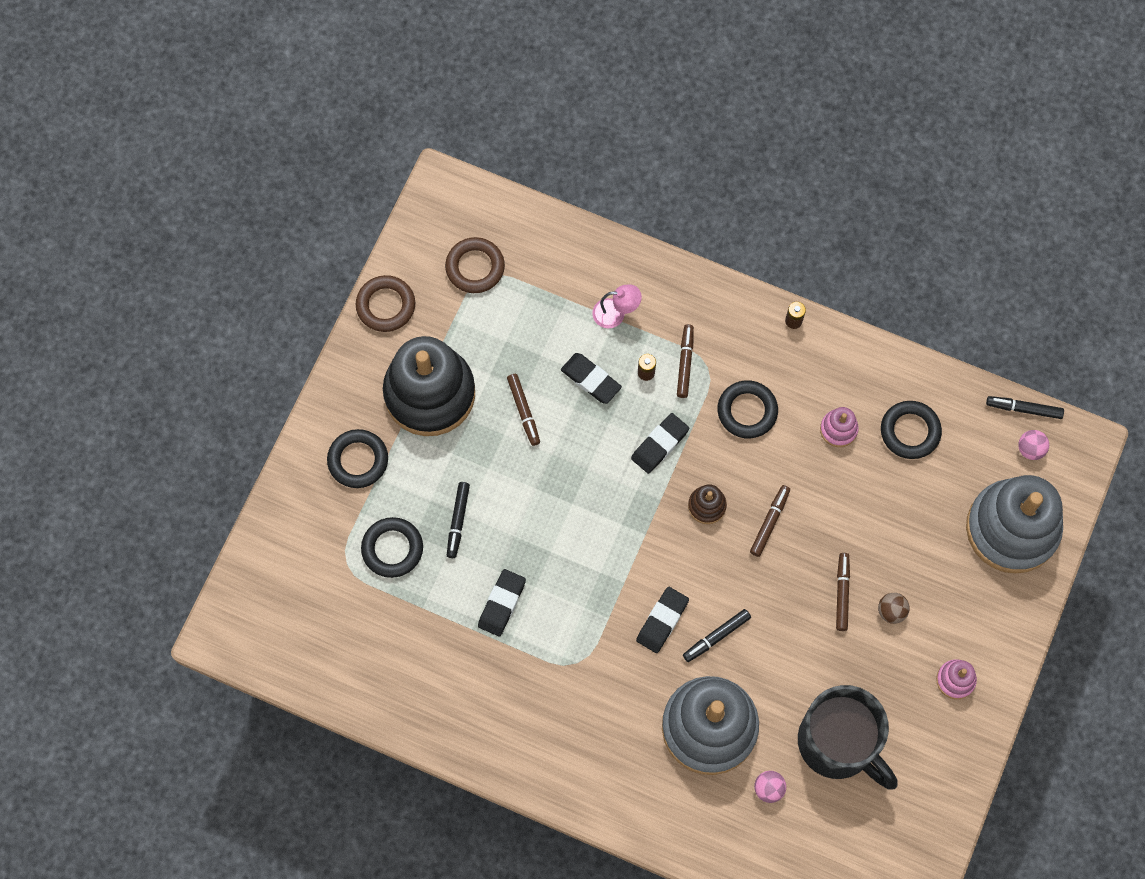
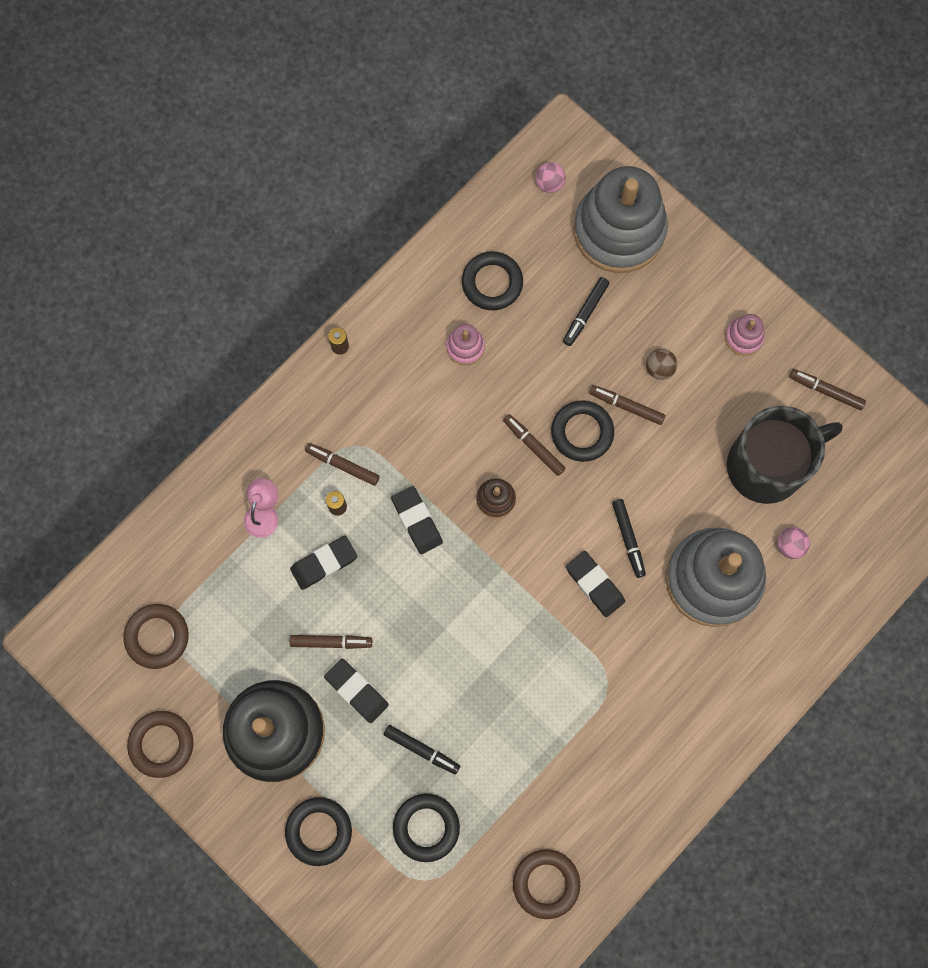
camera: 70 degrees left, 5 degrees up
black eraser [478,569,526,637] -> black eraser moved to [324,659,389,723]
black ring [718,380,778,439] -> black ring moved to [551,401,614,462]
black marker [986,396,1064,419] -> black marker moved to [563,277,609,346]
none -> brown ring [513,849,580,919]
none -> brown marker [789,369,866,410]

